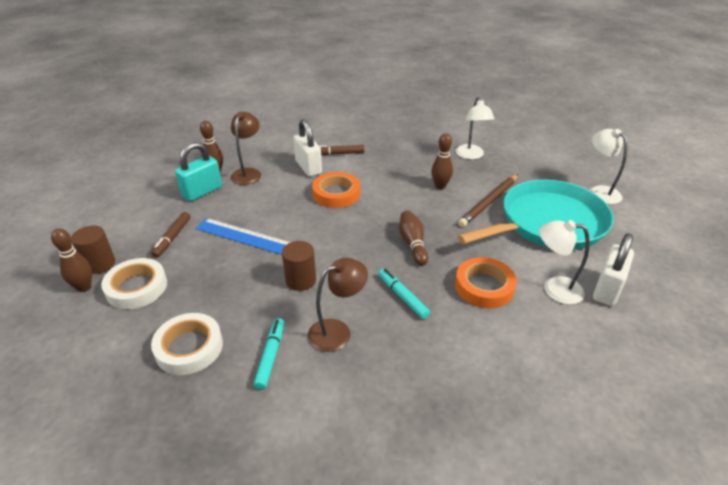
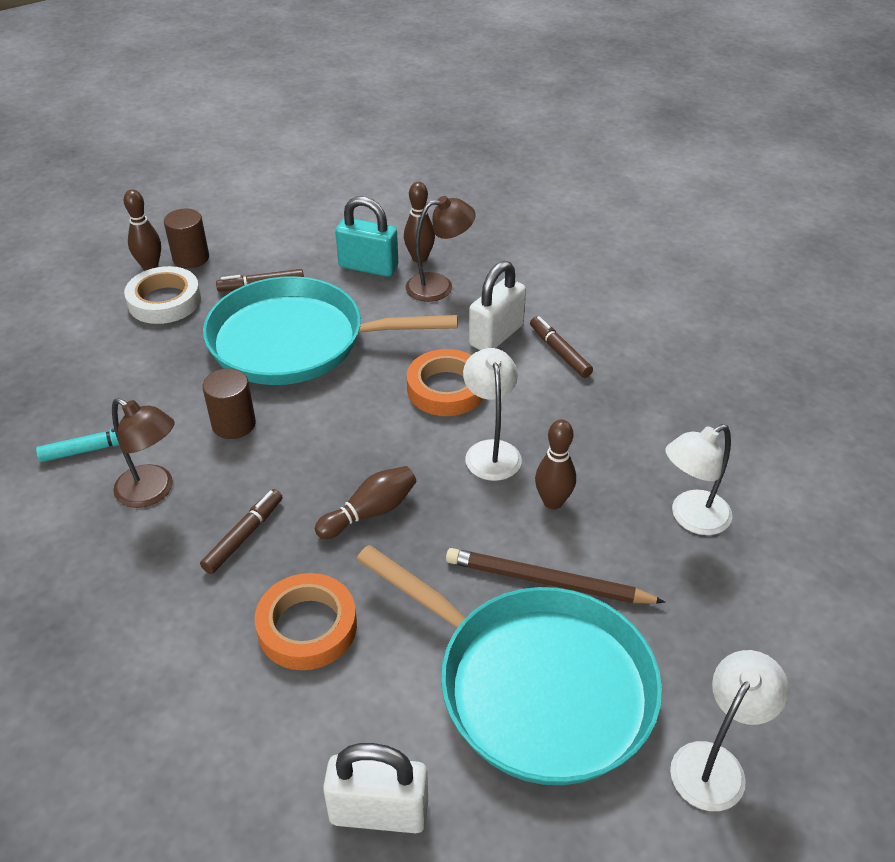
camera: 65 degrees right, 5 degrees up
white tape [151,313,223,375] -> none
blue ruler [196,218,290,255] -> turquoise pan [203,276,458,385]
turquoise marker [378,268,430,319] -> brown marker [200,489,282,574]
white lamp [539,220,590,305] -> white lamp moved to [463,348,522,481]

